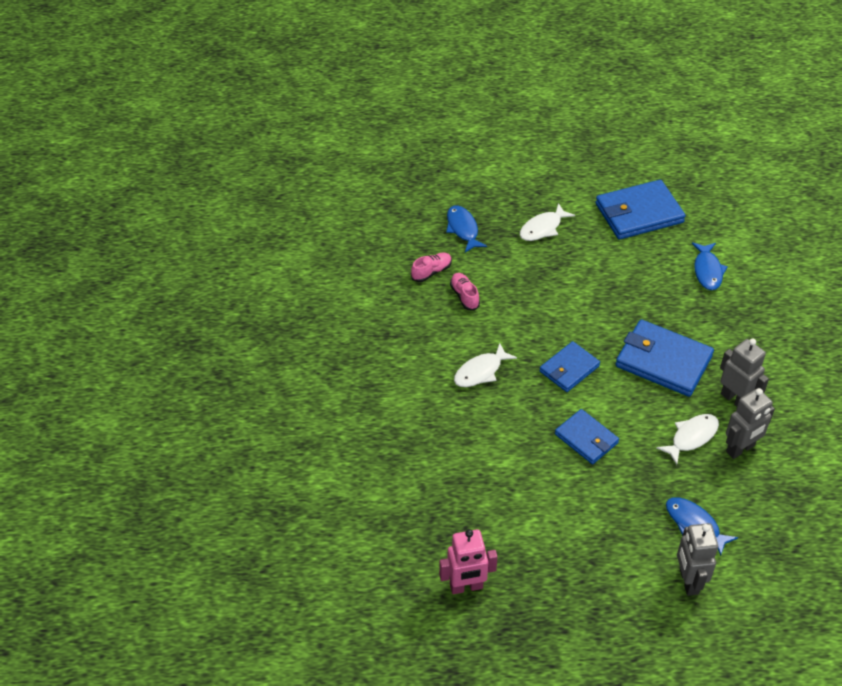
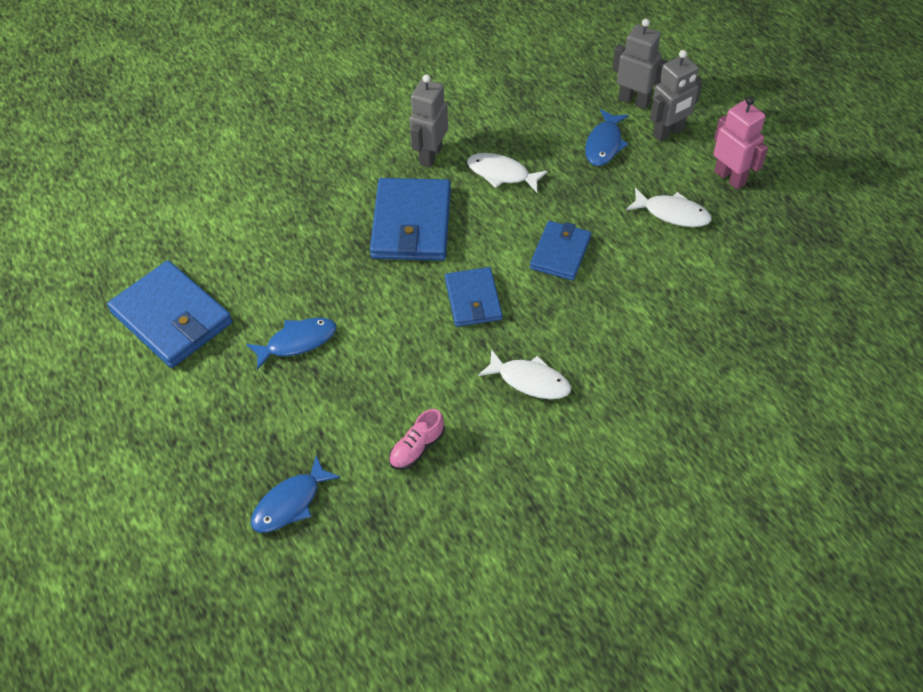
camera: 115 degrees left, 5 degrees up
pink shoe [411,252,452,282] -> none
pink robot [439,529,498,594] -> pink robot moved to [713,96,768,190]
white fish [520,203,575,241] -> white fish moved to [626,188,712,227]
blue wallet [539,341,600,392] -> blue wallet turned 60 degrees clockwise [445,267,502,327]
blue fish [692,242,728,290] -> blue fish moved to [246,318,336,370]
grey robot [726,388,775,459] -> grey robot moved to [612,19,669,109]

